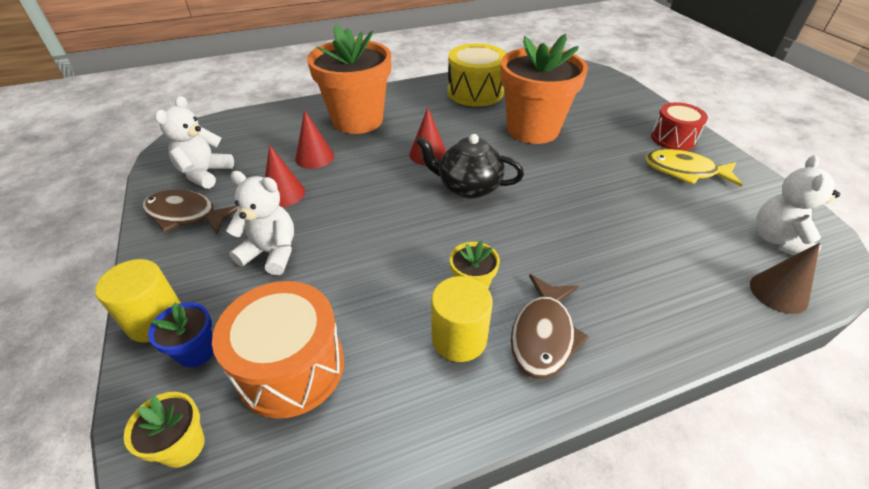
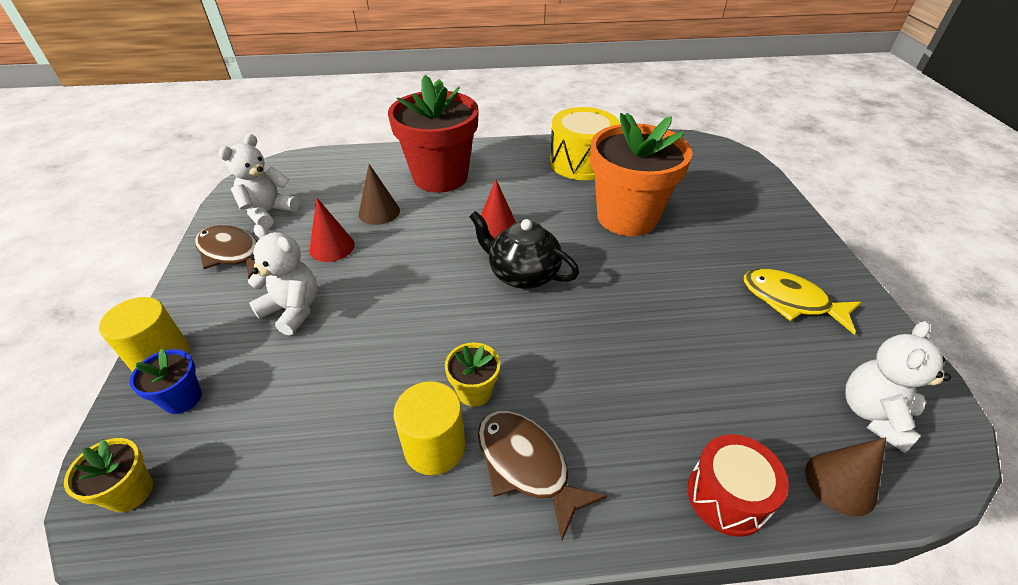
camera: 15 degrees right, 0 degrees up
orange drum [212,281,344,419] -> none
red cone [295,110,334,169] -> brown cone [359,164,400,225]
orange flower pot [307,24,391,134] -> red flower pot [388,75,479,193]
brown fish [511,274,589,379] -> brown fish turned 105 degrees clockwise [478,411,607,541]
red drum [651,102,708,151] -> red drum moved to [687,434,789,537]

